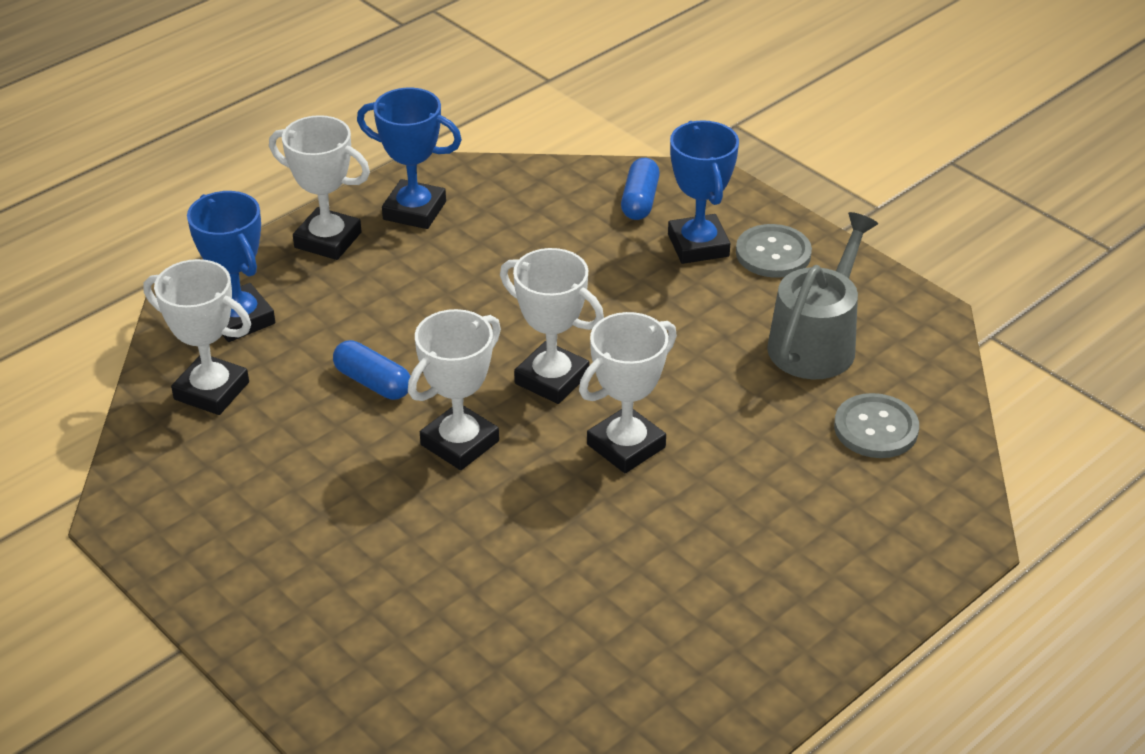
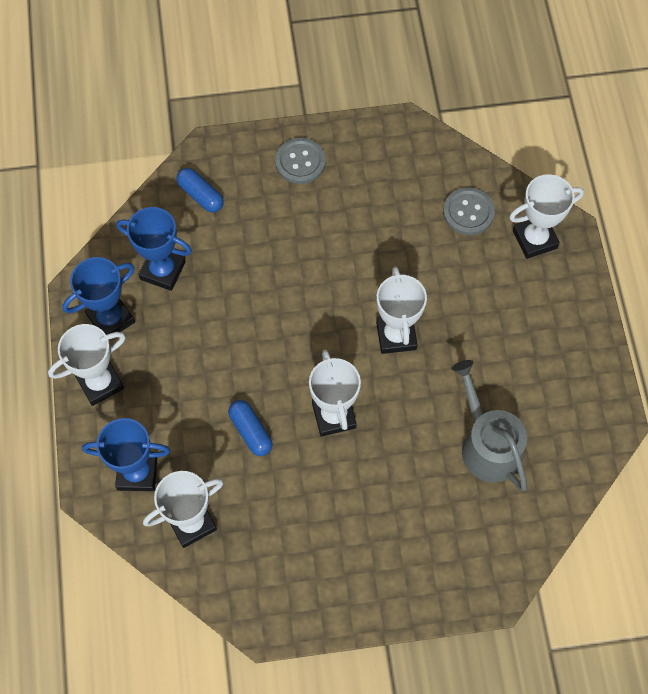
camera: 55 degrees left, 25 degrees up
blue capsule [333,340,410,400] -> blue capsule turned 75 degrees clockwise [228,400,272,456]
white trophy [500,248,604,404] -> white trophy moved to [509,174,584,259]
blue trophy [668,120,739,264] -> blue trophy moved to [116,207,192,291]
grey watering can [767,212,878,379] -> grey watering can moved to [452,360,527,491]

